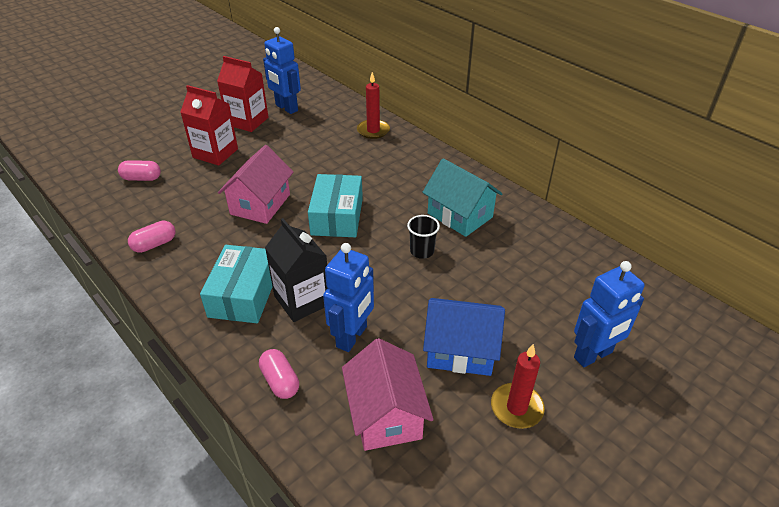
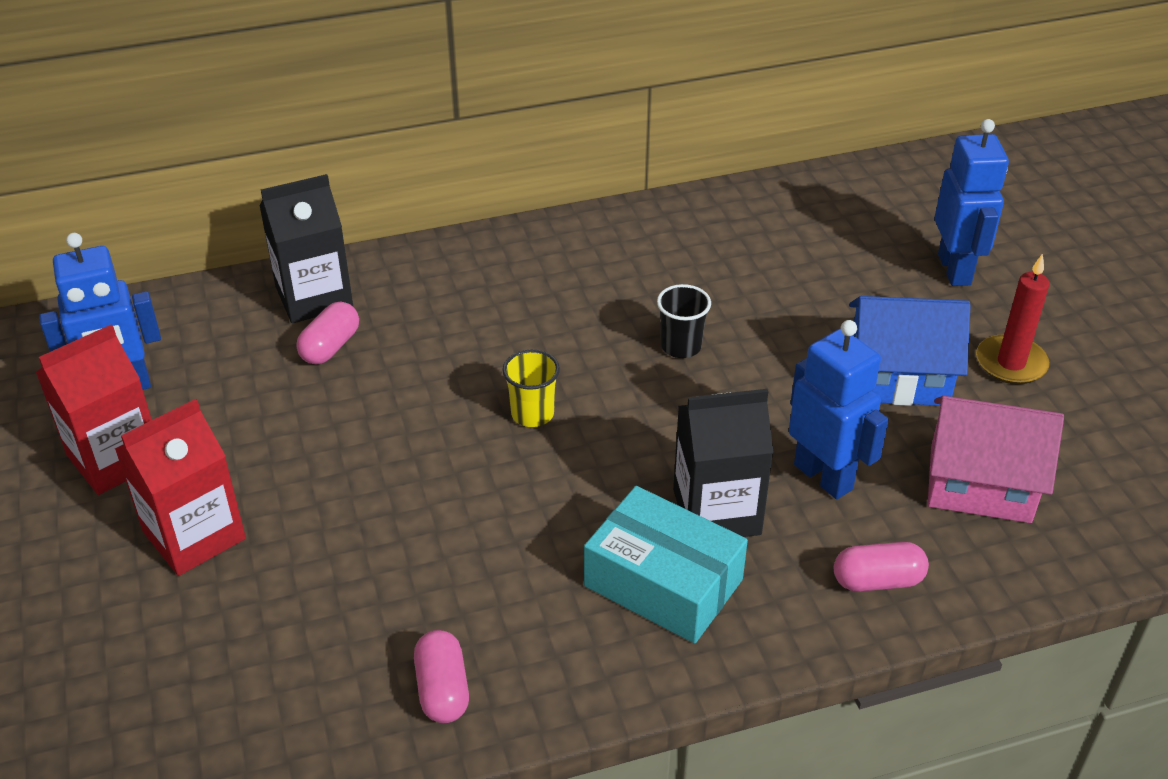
camera: 65 degrees left, 0 degrees up
pink capsule [118,160,161,181] -> pink capsule moved to [296,302,359,364]
pink house [218,145,294,224] -> none
turquoise box [308,174,363,237] -> yellow cup [502,350,560,427]
red candle [357,72,390,139] -> black carton [259,174,353,323]
turquoise house [422,158,503,237] -> none
blue house [423,298,505,376] -> blue house turned 60 degrees clockwise [849,296,971,406]

